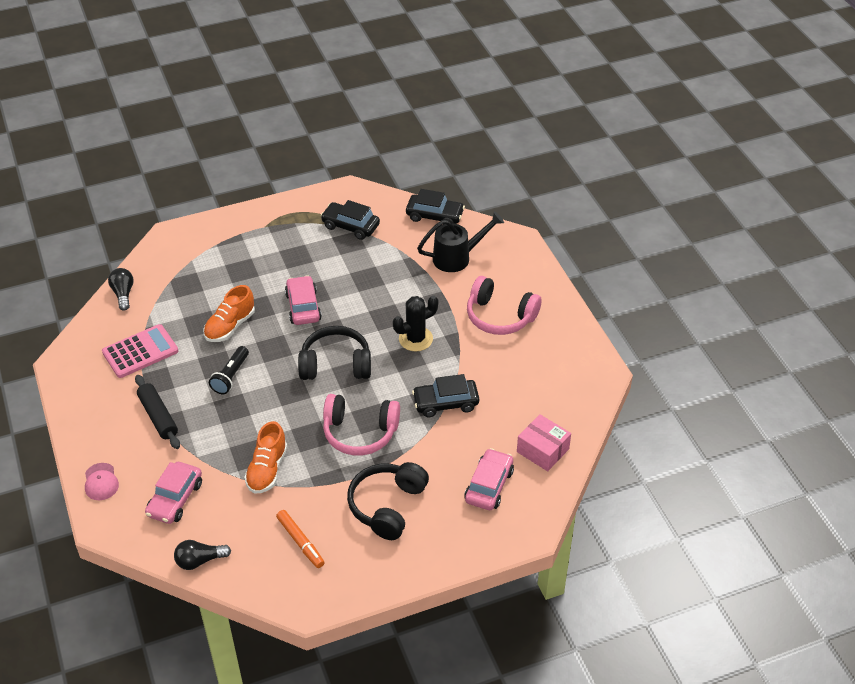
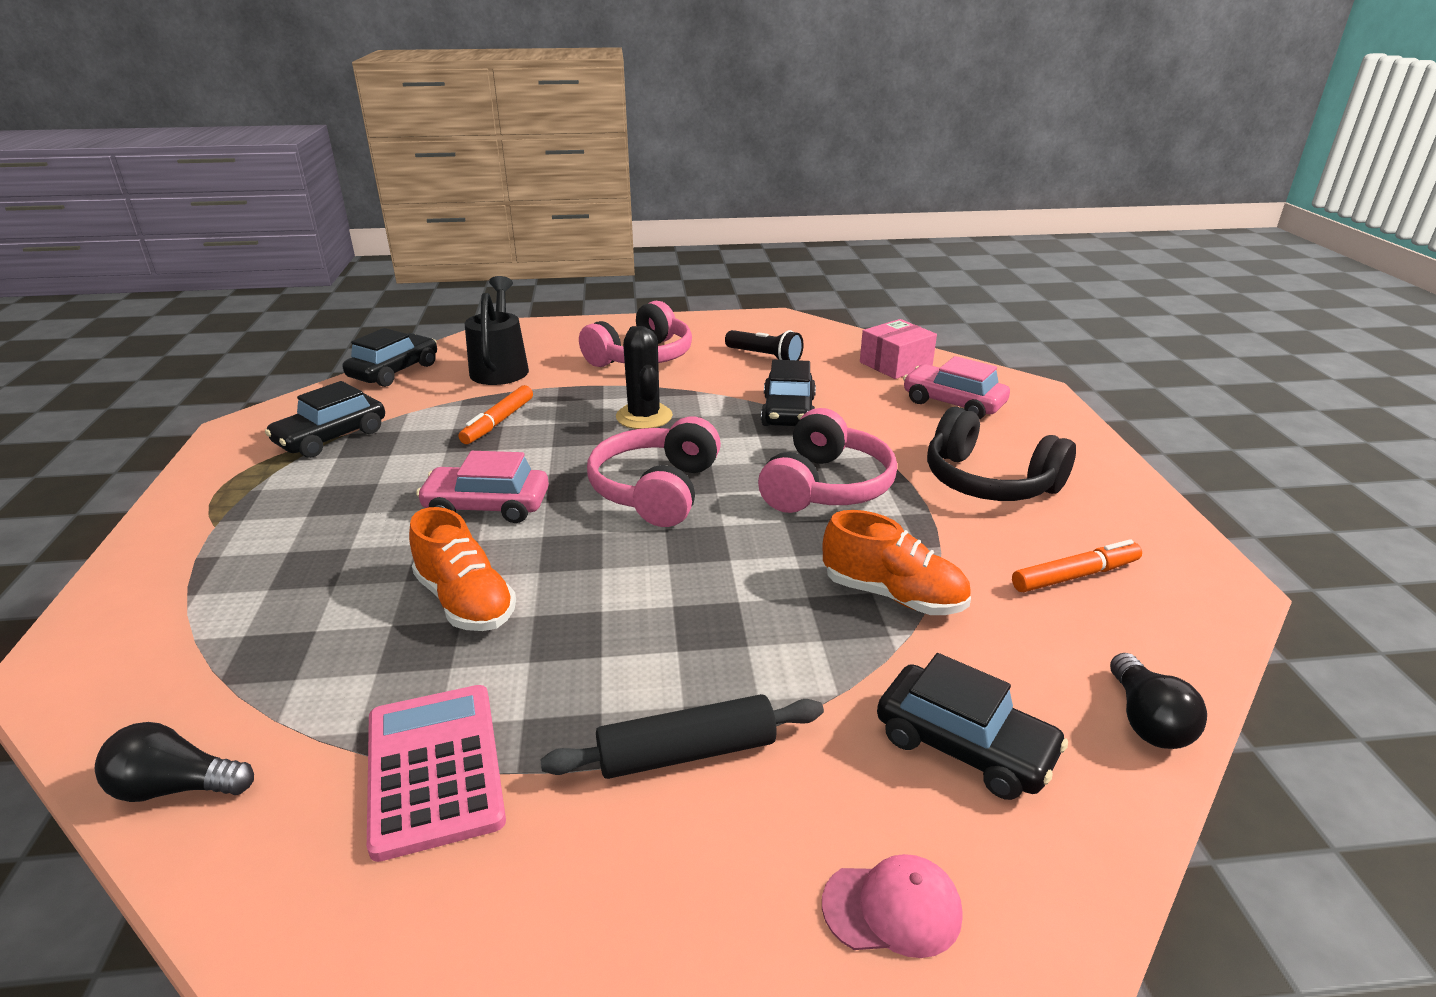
camera: 75 degrees left, 15 degrees down
pink car [145,462,202,524] -> black car [877,653,1068,800]
black flashlight [209,346,249,394] -> black flashlight moved to [725,330,803,360]
black headphones [298,326,371,380] -> pink headphones [587,417,721,527]
none -> orange marker [459,385,533,444]

